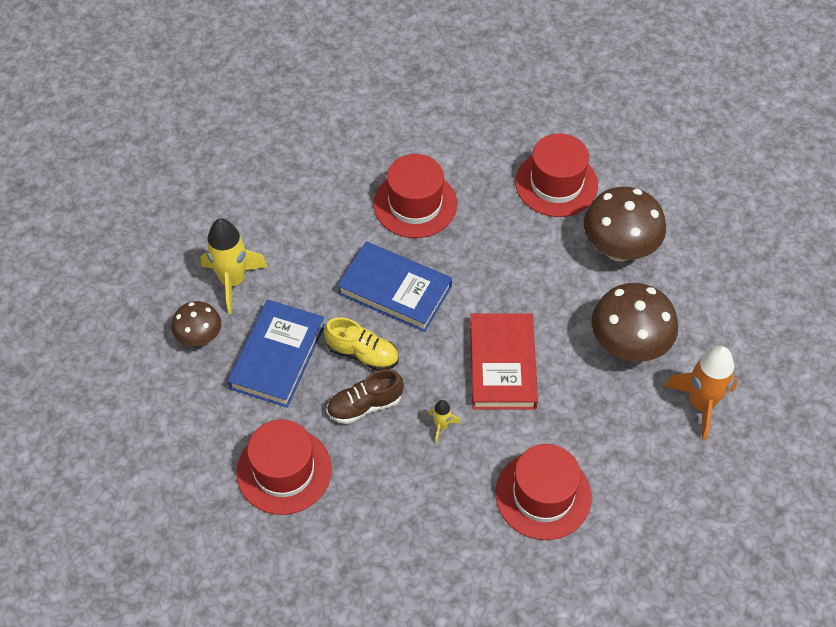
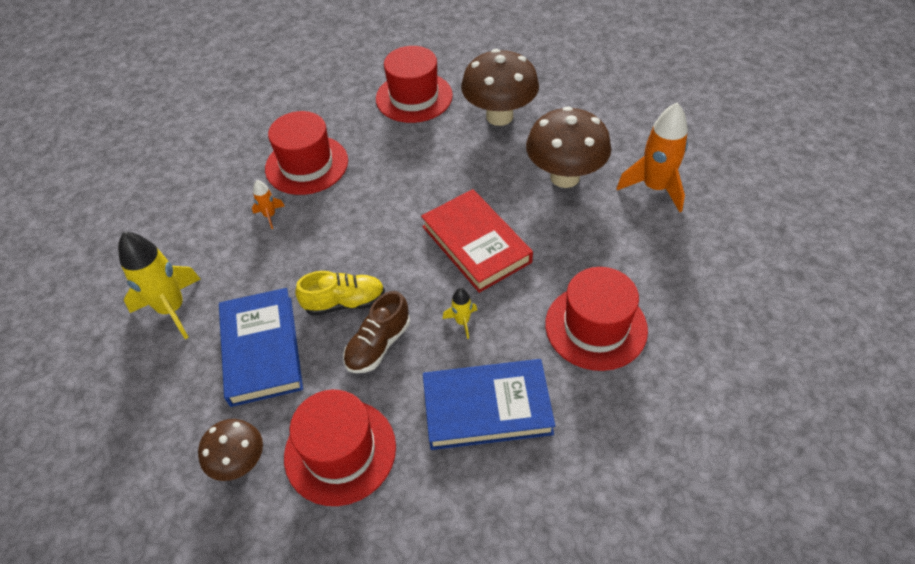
camera: 30 degrees left, 5 degrees down
brown mushroom [172,301,221,346] -> brown mushroom moved to [198,419,263,481]
blue book [337,242,452,332] -> blue book moved to [423,359,555,450]
none -> orange rocket [252,180,285,229]

